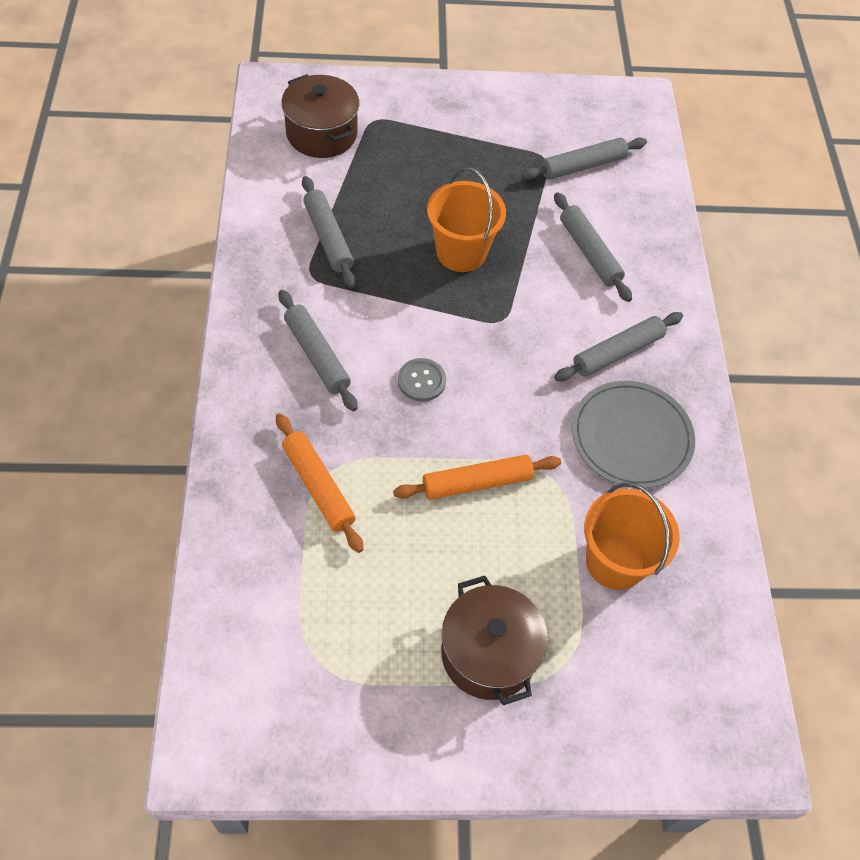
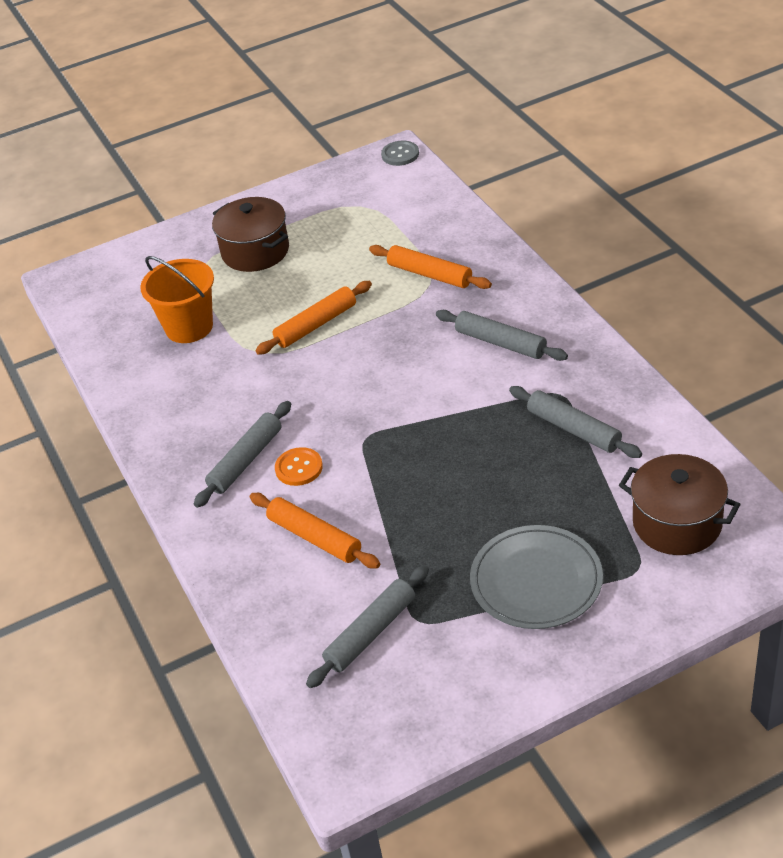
camera: 165 degrees right, 15 degrees down
grey button [398,358,446,402] -> grey button moved to [381,140,419,166]
orange bucket [427,168,506,272] -> none
grey rolling pin [554,192,632,302] -> orange rolling pin [250,493,380,569]
grey plate [572,381,695,488] -> grey plate moved to [470,525,603,629]
none -> orange button [275,447,323,486]

